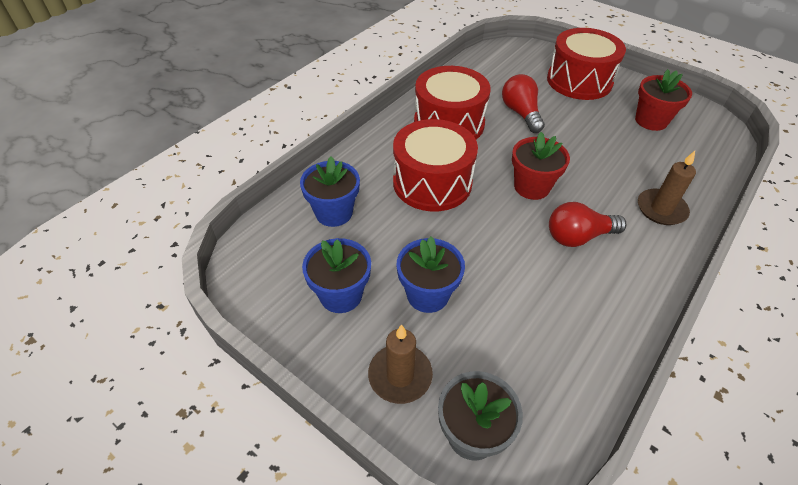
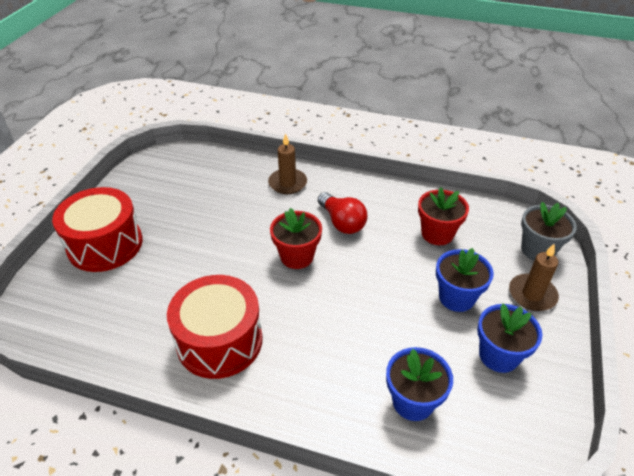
camera: 110 degrees left, 5 degrees down
red drum [393,119,478,212] -> none
red light bulb [502,74,545,133] -> none
red flower pot [635,69,692,131] -> red flower pot moved to [418,187,469,245]

